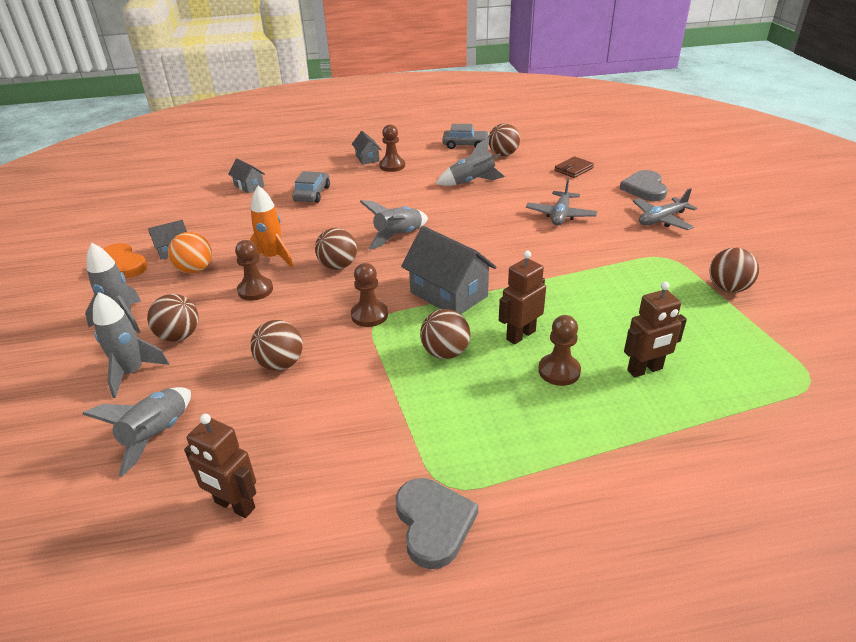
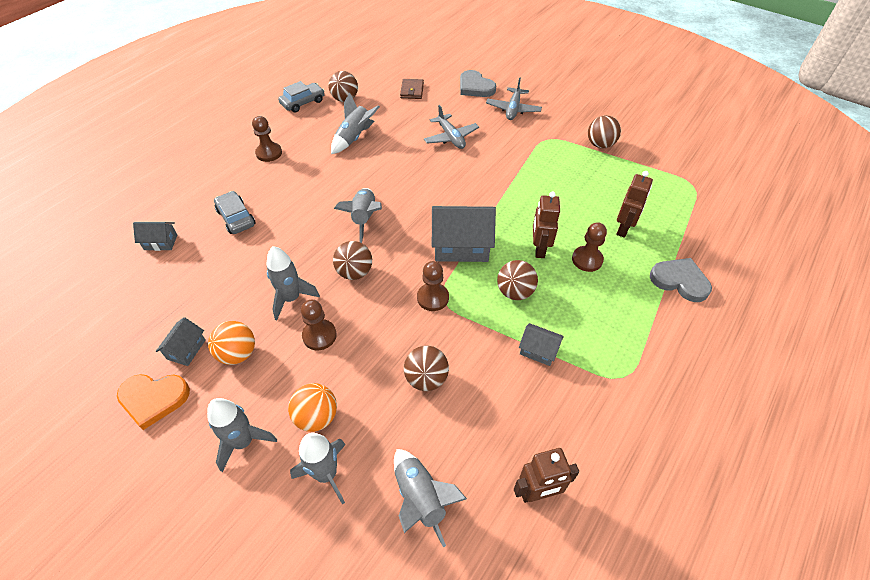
camera: 45 degrees left, 15 degrees up
brown ball [147,294,199,342] -> orange ball [288,383,337,432]
orange rocket [250,186,294,268] -> grey rocket [266,246,320,320]
grey house [352,131,382,165] -> grey house moved to [519,323,564,366]
grey heart [396,478,478,569] -> grey heart moved to [650,258,712,302]

